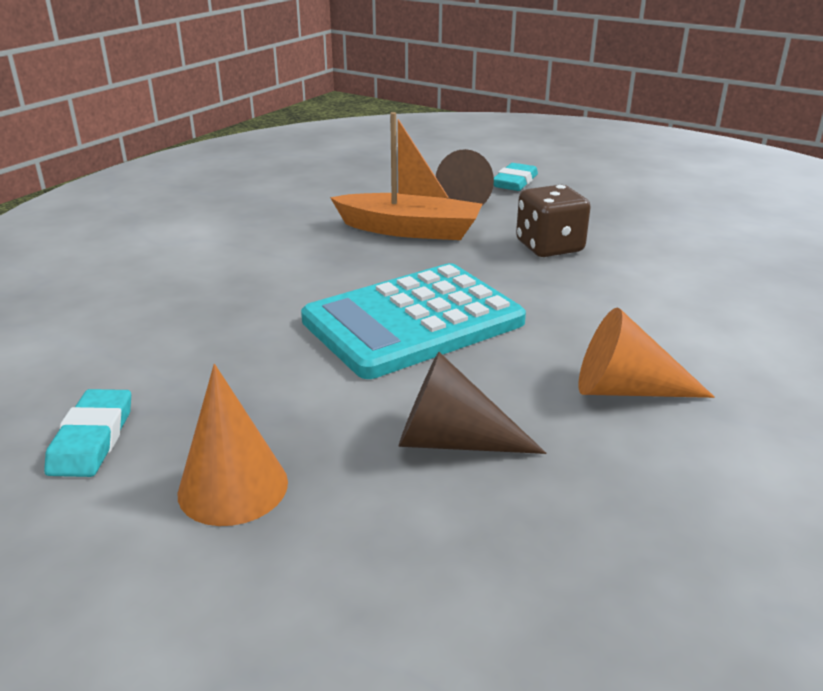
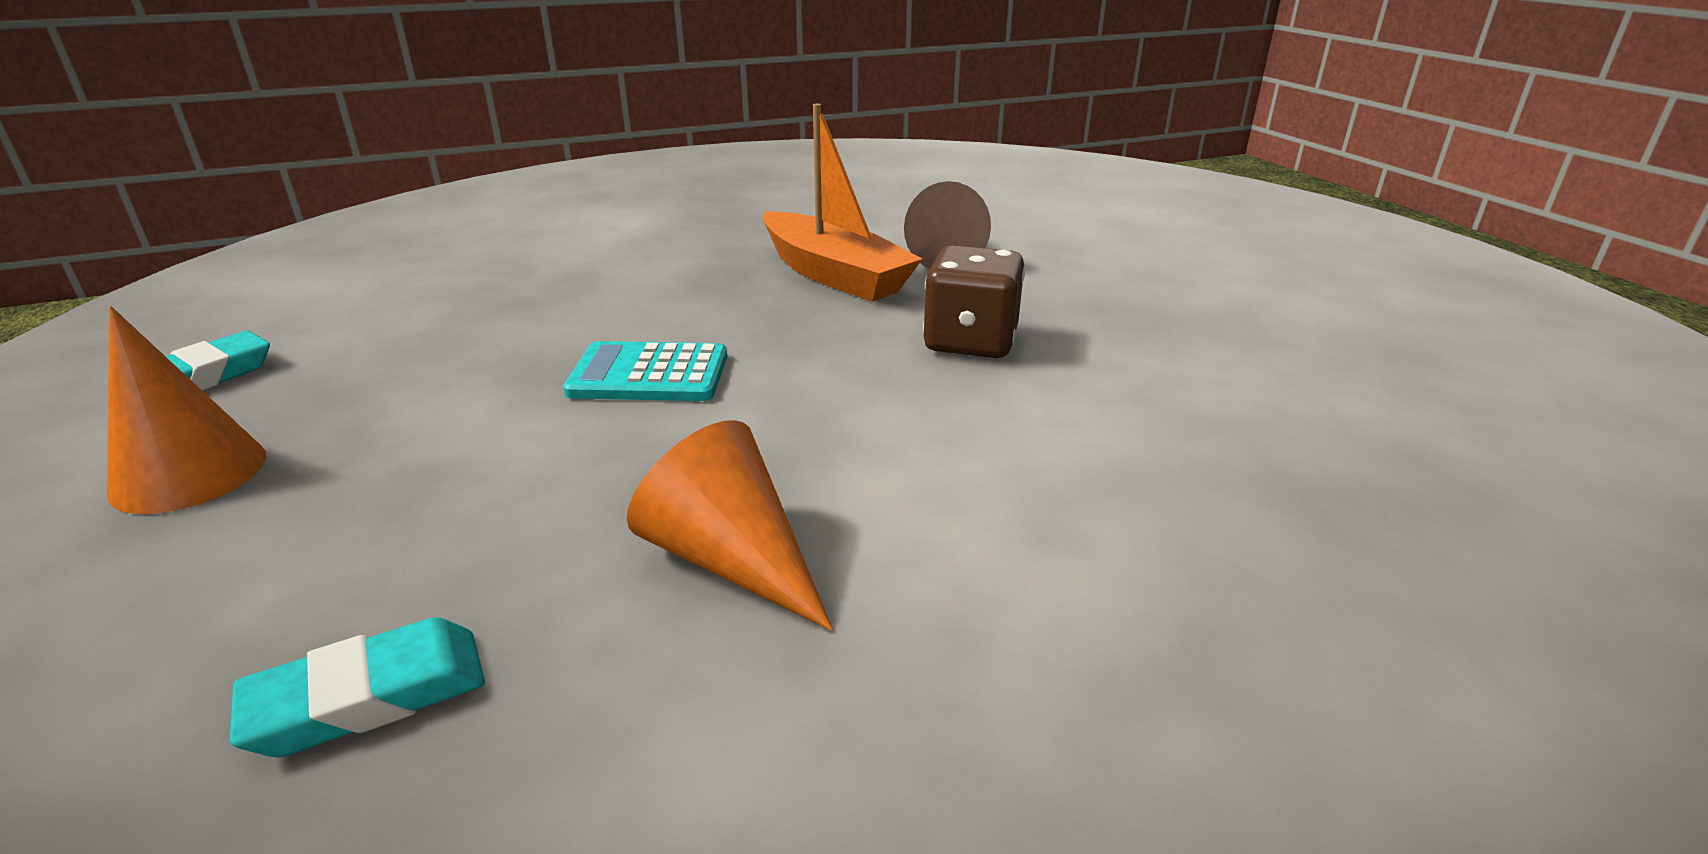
camera: 35 degrees right, 0 degrees up
turquoise calculator [301,263,526,379] -> turquoise calculator [563,341,727,401], size x0.54
brown cone [399,352,546,454] -> none
turquoise eraser [493,163,538,191] -> turquoise eraser moved to [230,617,485,758]

